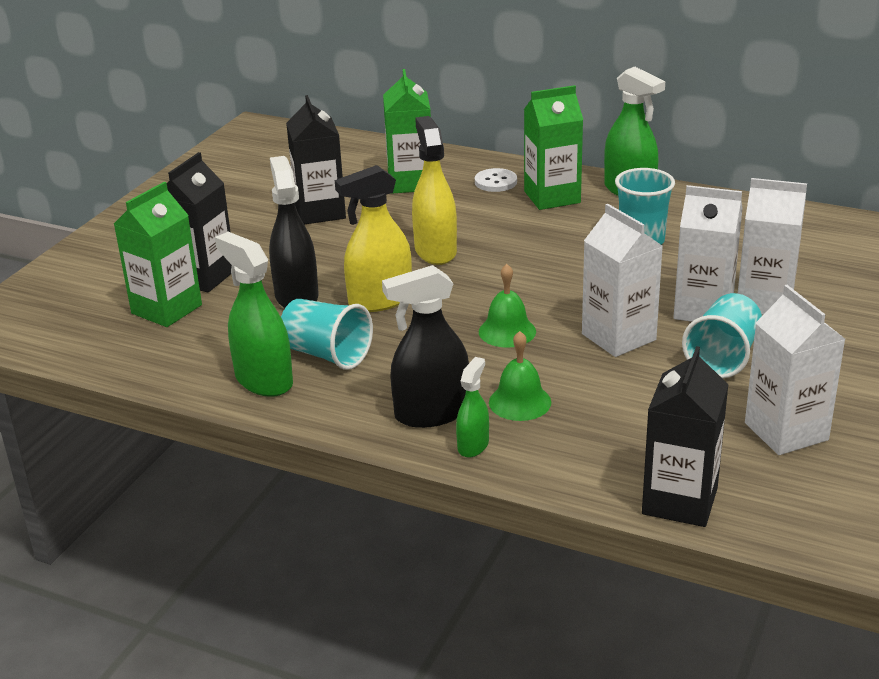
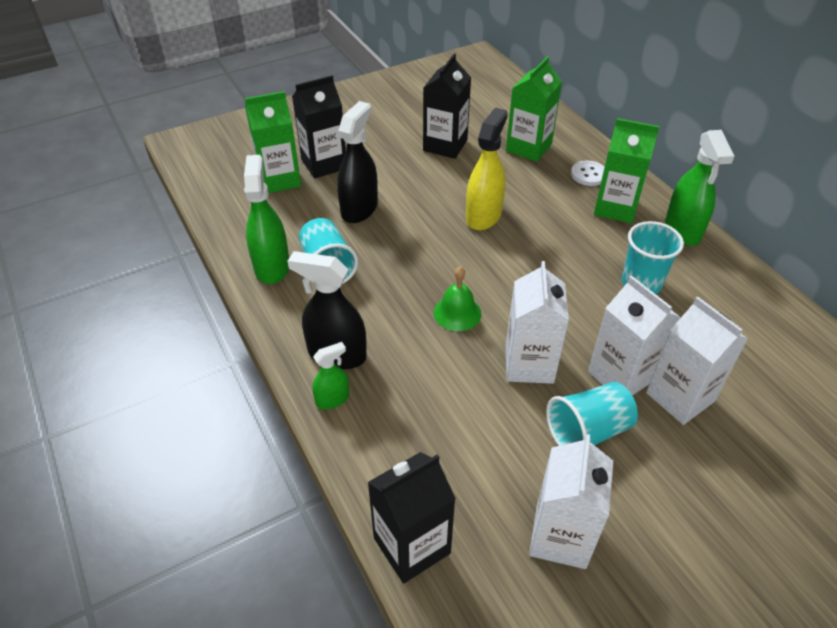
camera: 35 degrees right, 15 degrees up
yellow spray bottle [335,165,412,312] -> none
green bell [489,331,551,421] -> none

